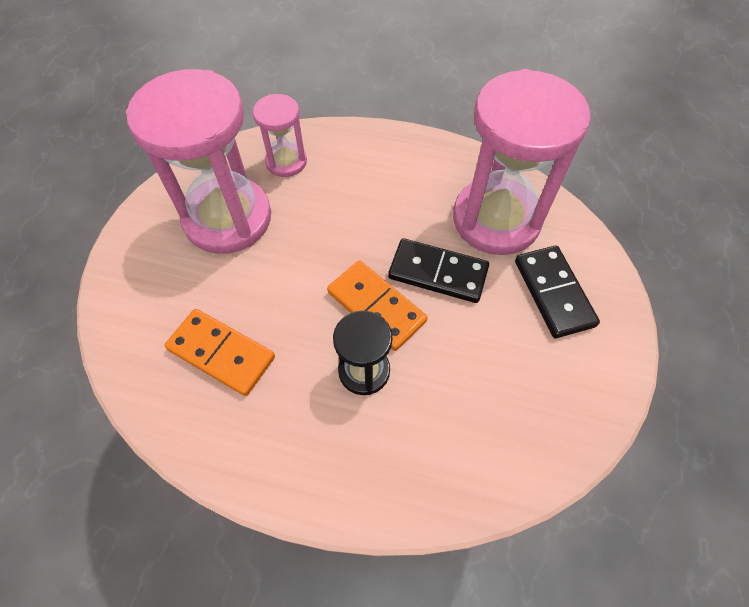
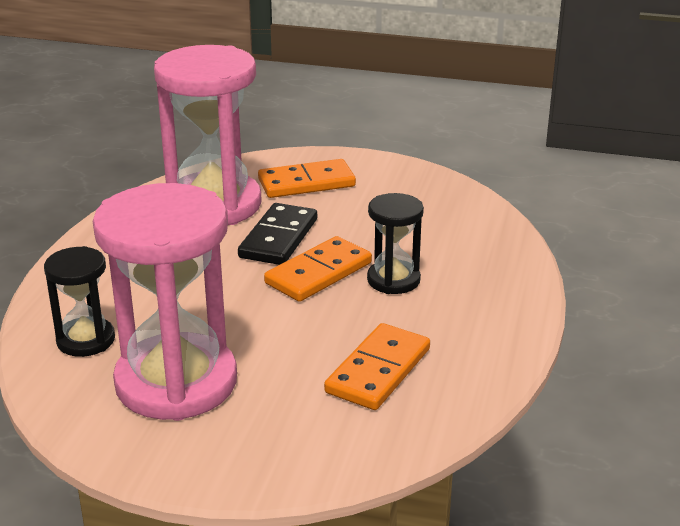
camera: 90 degrees left, 30 degrees down
pink hourglass [253,94,307,177] -> black hourglass [44,246,115,357]
black domino [515,246,600,338] -> orange domino [258,159,356,198]

